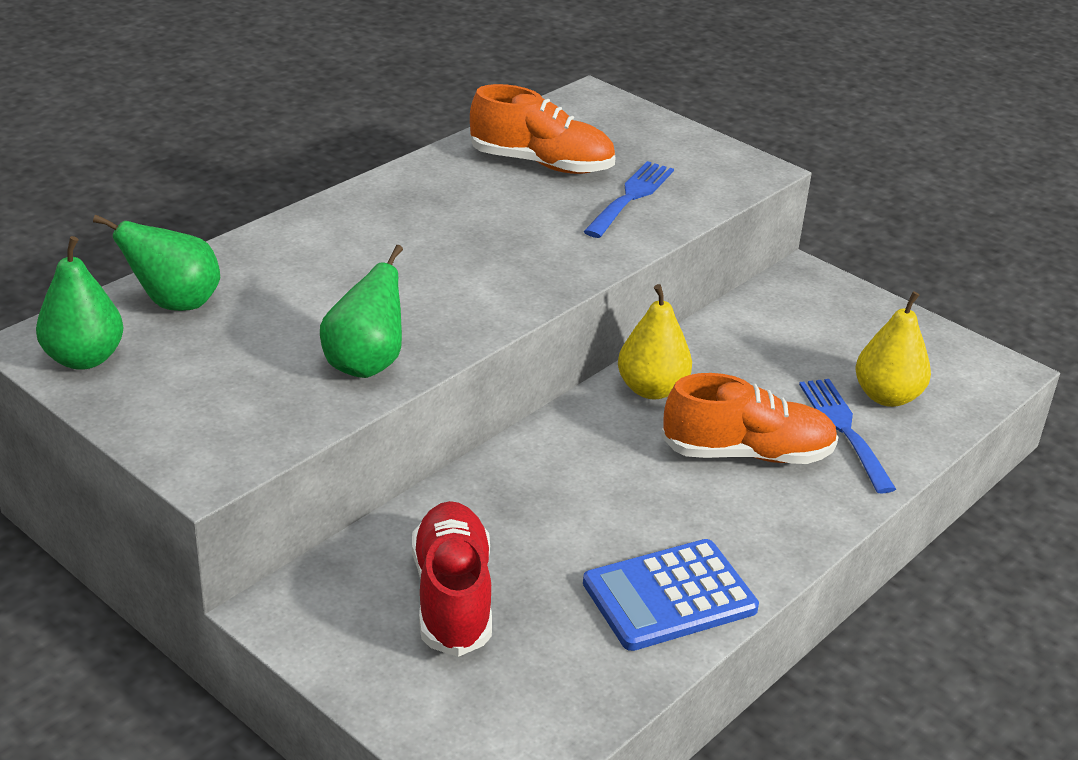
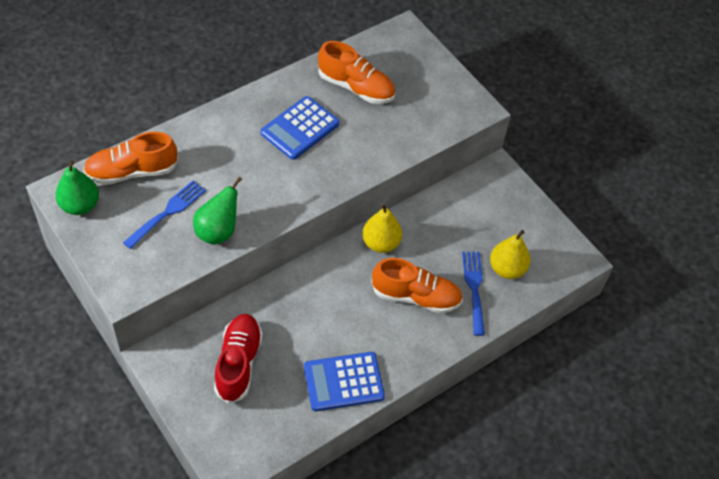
camera: 10 degrees right, 20 degrees up
green pear [93,214,220,311] -> orange shoe [83,131,178,185]
blue fork [583,161,674,238] -> blue fork moved to [123,180,206,249]
none -> blue calculator [261,96,340,160]

